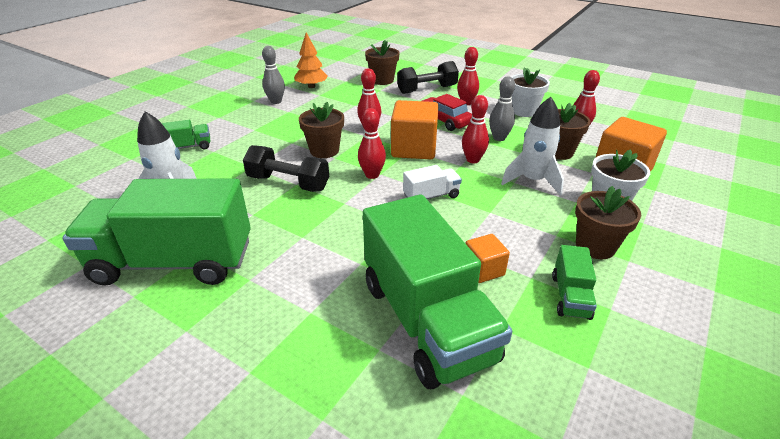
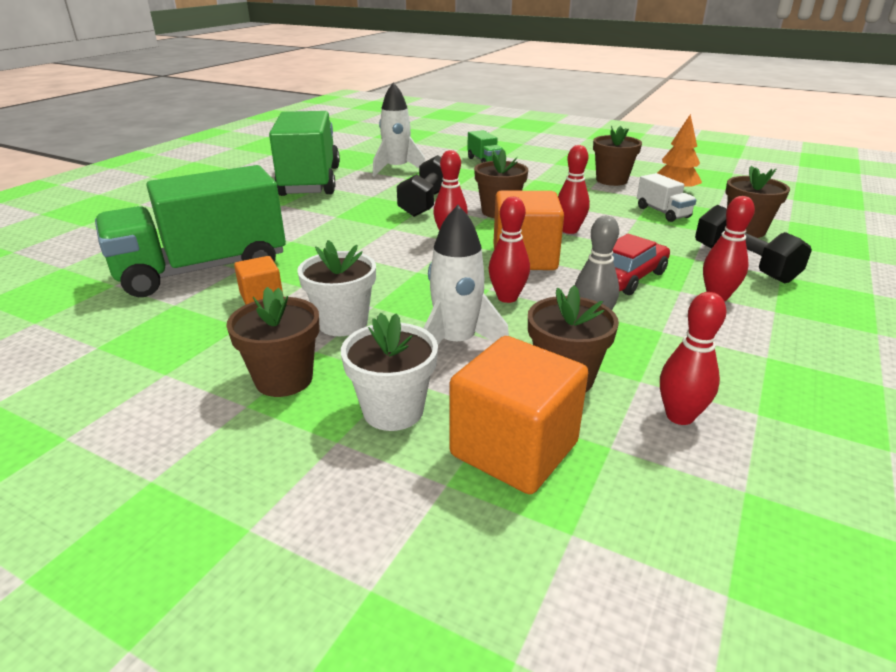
camera: 85 degrees right, 5 degrees down
grey bowling pin [262,46,285,104] -> brown flower pot [593,125,642,186]
white truck [403,165,462,199] -> white truck moved to [637,173,697,222]
white flower pot [511,67,550,117] -> white flower pot moved to [297,240,376,336]
green truck [552,245,597,320] -> none

